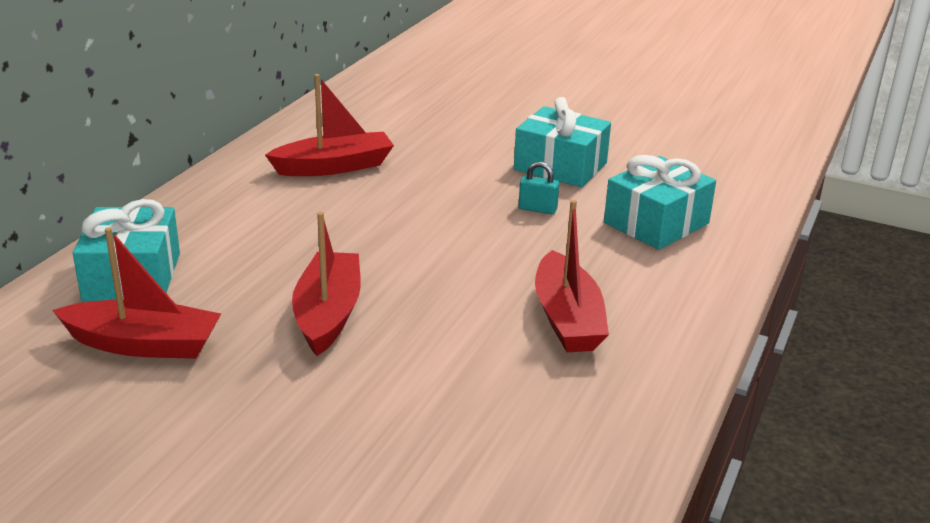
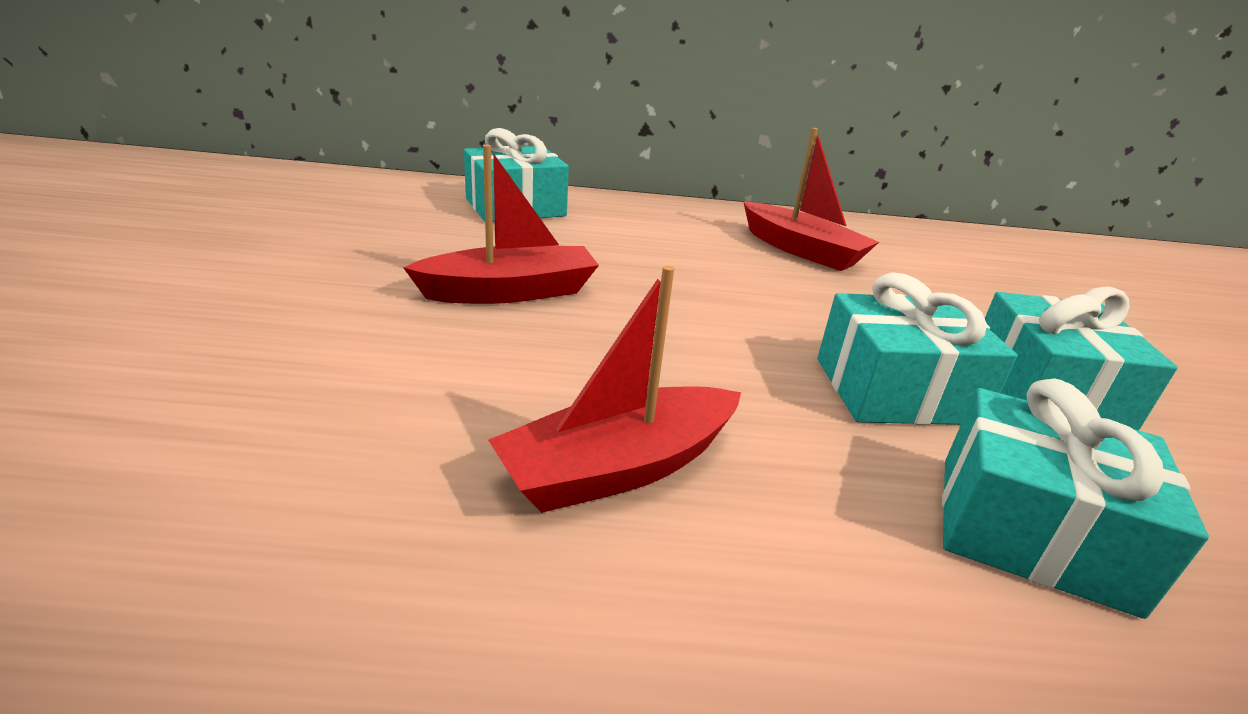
camera: 65 degrees right, 0 degrees up
red boat [53,227,221,359] -> none
turquoise padlock [519,162,559,214] -> turquoise gift [817,273,1017,425]

